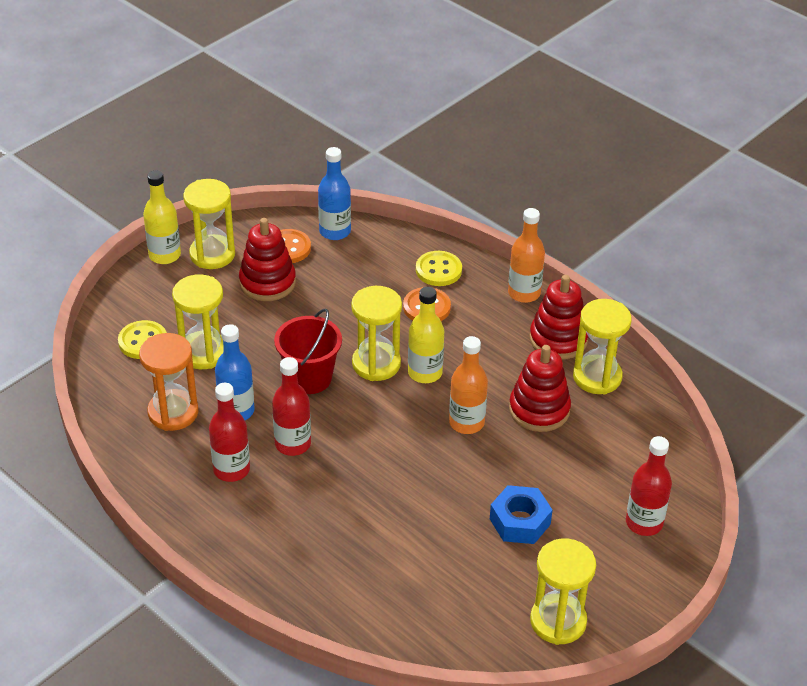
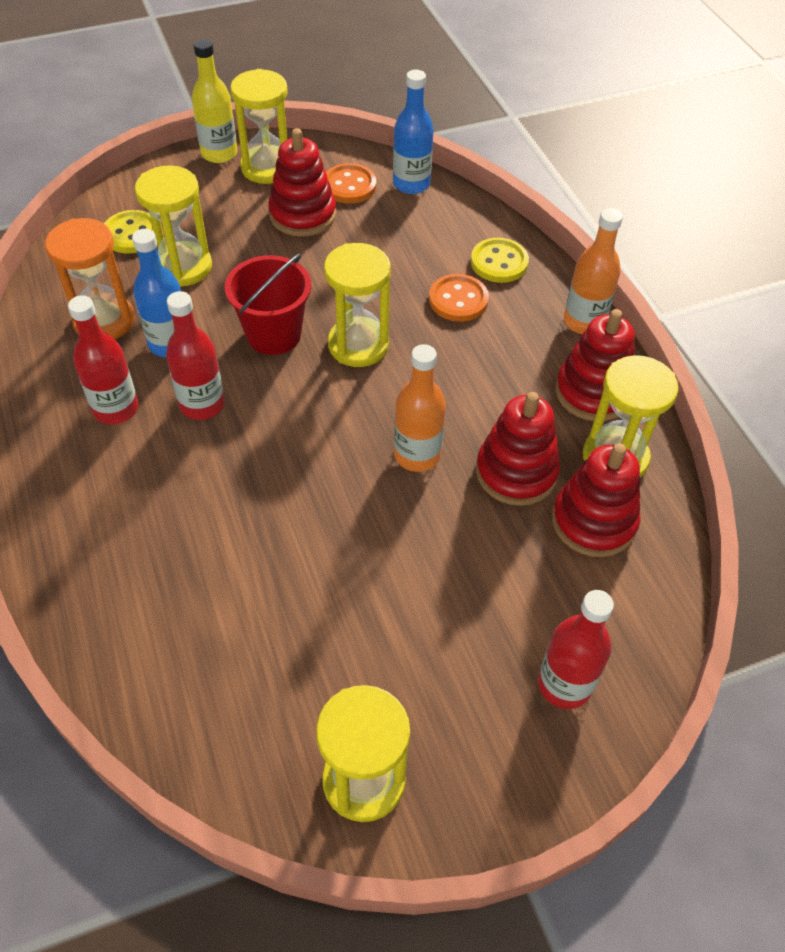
camera: 25 degrees right, 10 degrees up
yellow bottle [408,287,444,383] -> none
blue nut [490,485,552,544] -> none
none -> red stacking toy [552,443,641,557]

